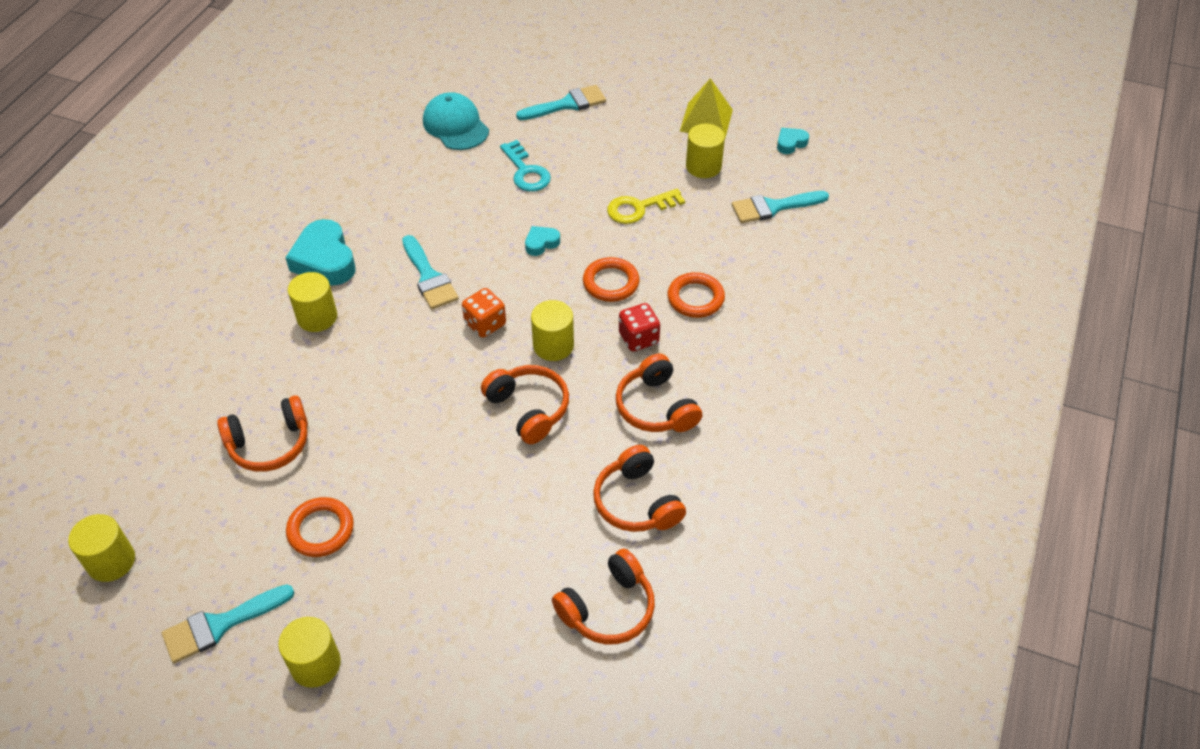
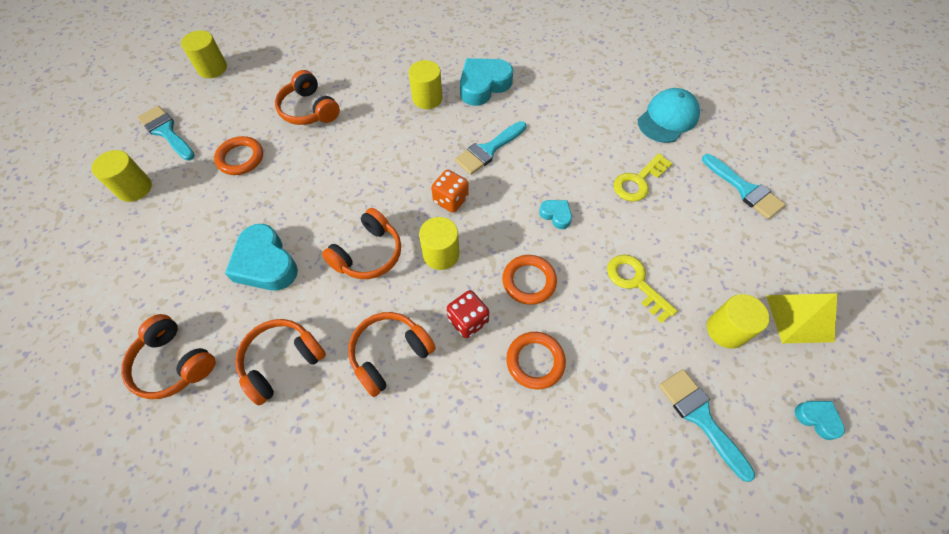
camera: 75 degrees right, 10 degrees up
turquoise key [500,140,551,192] -> yellow key [614,153,673,202]
none -> turquoise heart [225,224,298,291]

